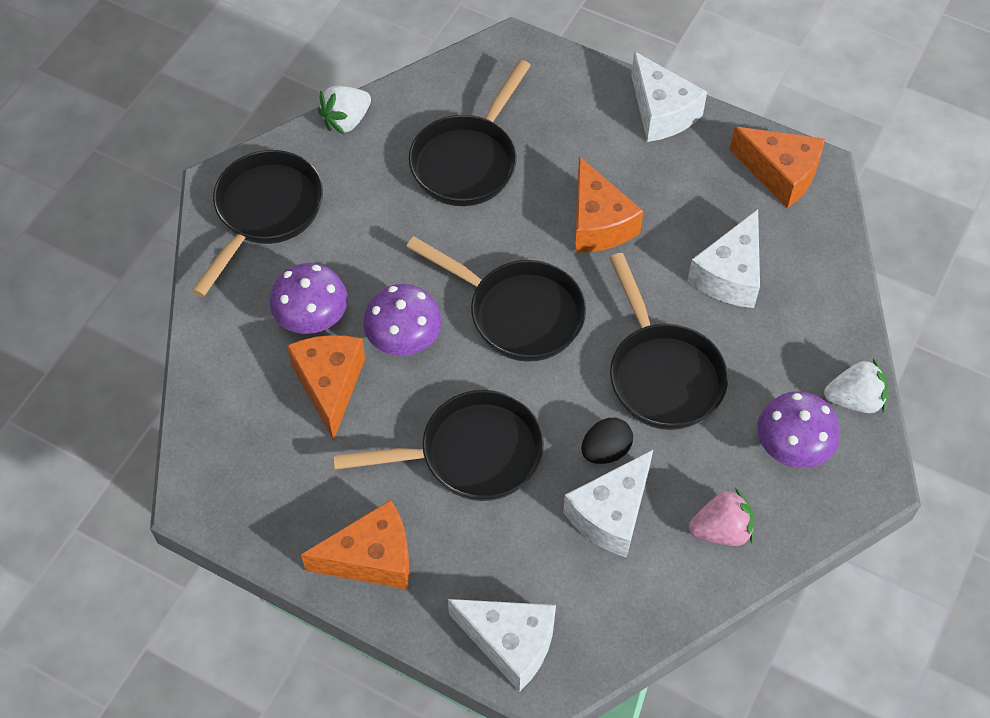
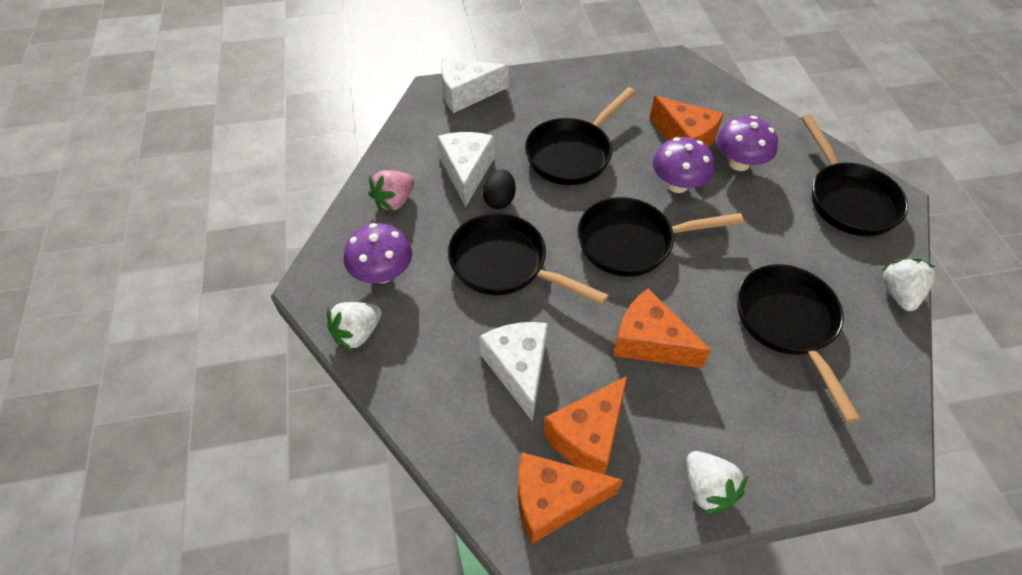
camera: 140 degrees right, 5 degrees down
orange cheese [301,500,409,589] -> orange cheese moved to [543,375,628,475]
white cheese [631,52,707,142] -> white strawberry [687,451,748,514]

